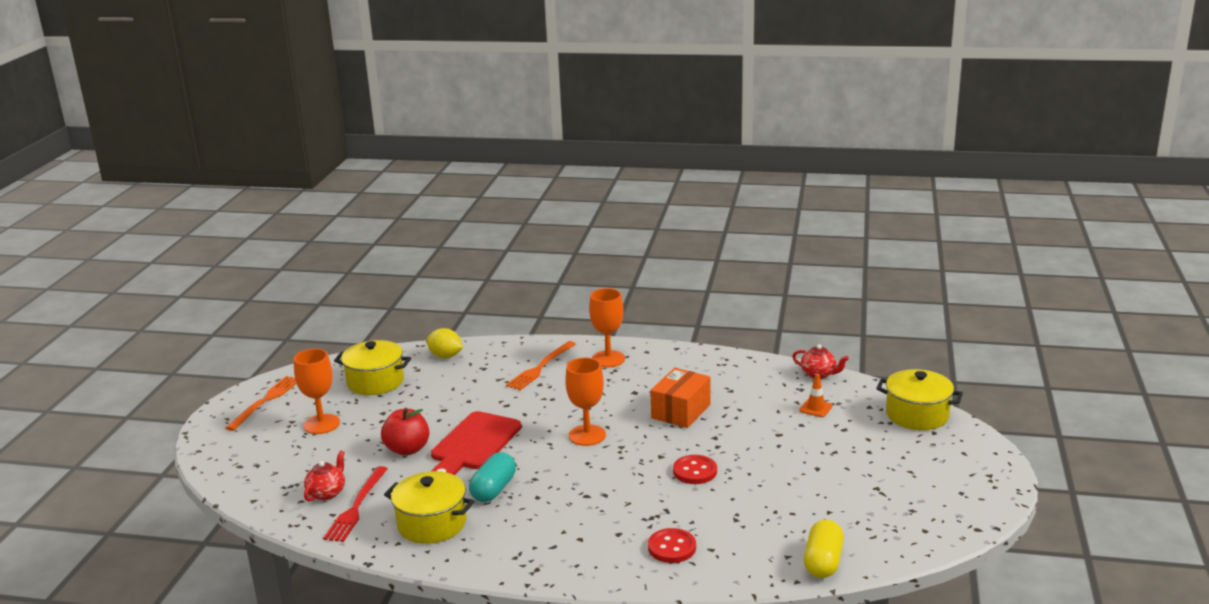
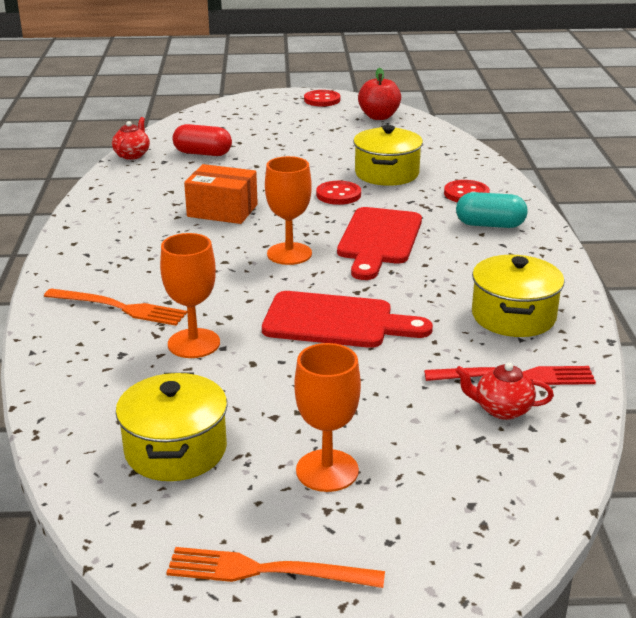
camera: 105 degrees left, 5 degrees up
red apple [381,408,429,456] -> red apple moved to [358,68,401,120]
yellow lemon [427,328,463,358] -> none
turquoise capsule [469,452,516,502] -> turquoise capsule moved to [456,192,528,228]
orange goblet [589,288,625,368] -> orange goblet moved to [160,233,220,358]
orange traffic cone [799,374,833,417] -> red capsule [172,124,232,156]
yellow capsule [804,520,844,578] -> none
yellow pot [876,369,963,430] -> yellow pot moved to [353,125,423,186]
none -> red button [304,90,340,106]
none -> red cutting board [337,207,422,280]

